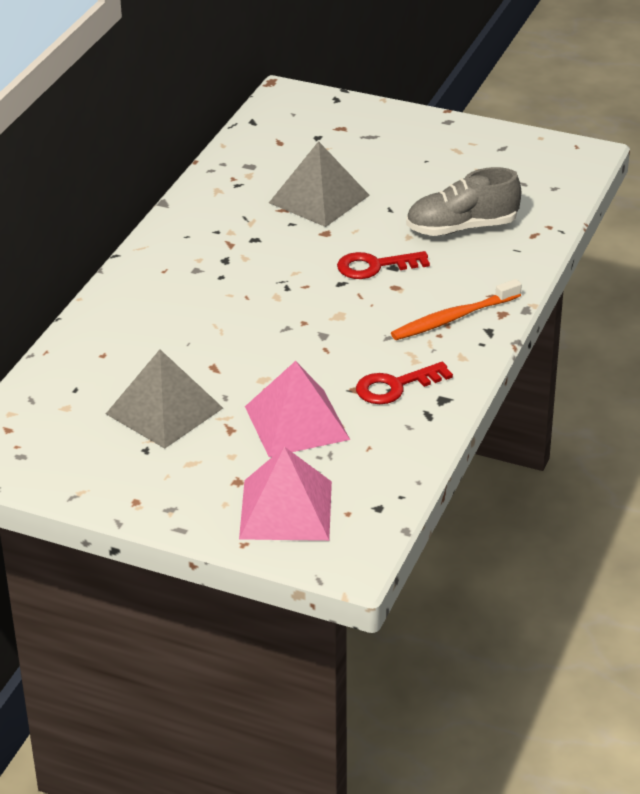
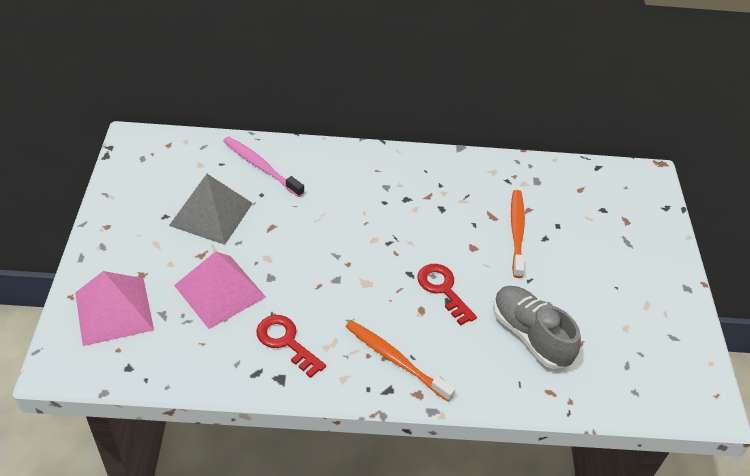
camera: 65 degrees right, 10 degrees up
grey pyramid [269,141,370,227] -> orange toothbrush [511,190,525,278]
none -> pink toothbrush [223,136,304,197]

